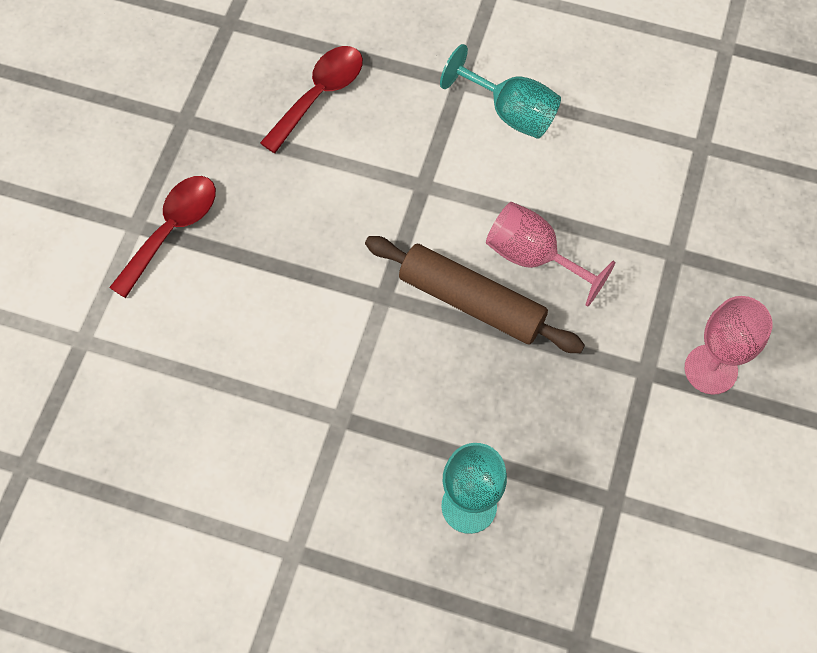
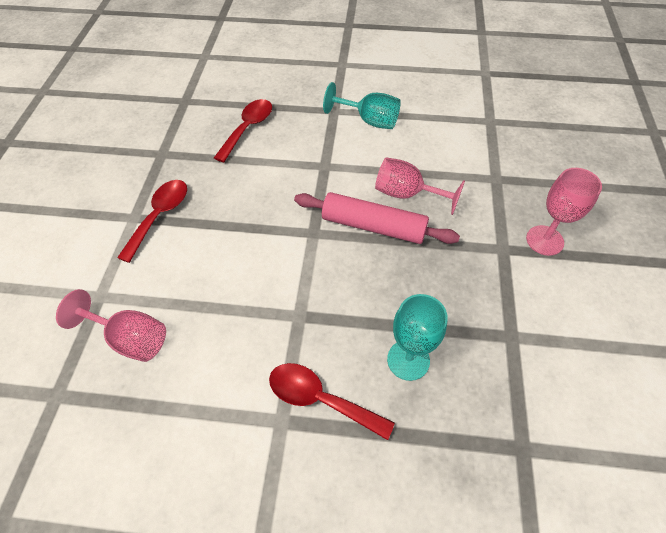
camera: 10 degrees left, 10 degrees down
brown rolling pin [365,236,585,353] -> pink rolling pin [294,192,460,244]
none -> pink goblet [56,289,166,362]
none -> red spoon [269,363,395,440]

